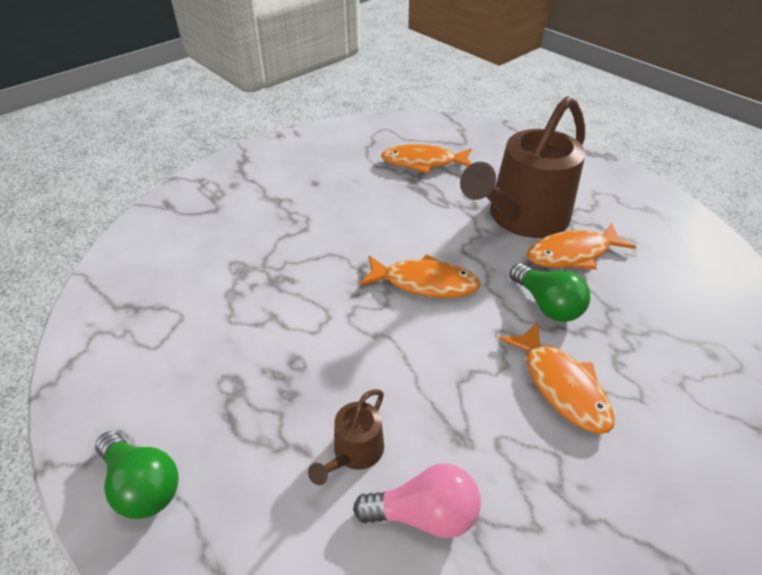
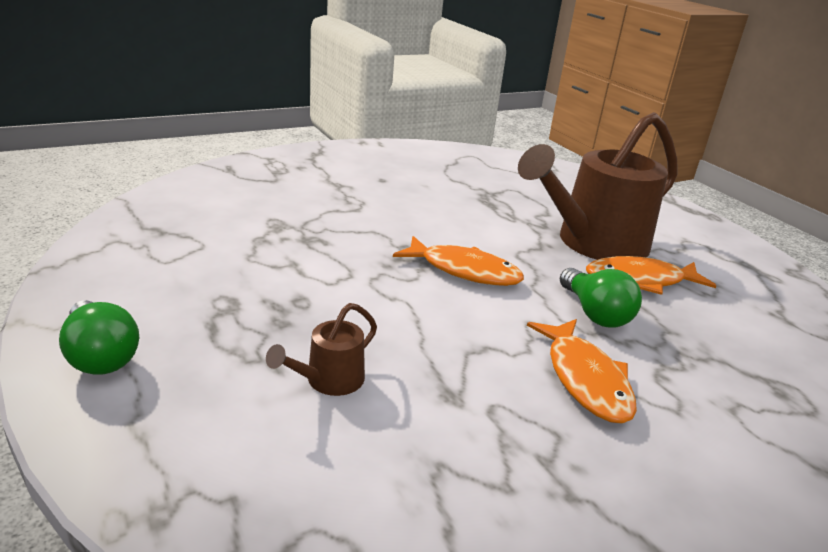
camera: 10 degrees right, 15 degrees down
pink light bulb [353,464,481,538] -> none
orange fish [381,144,472,174] -> none

